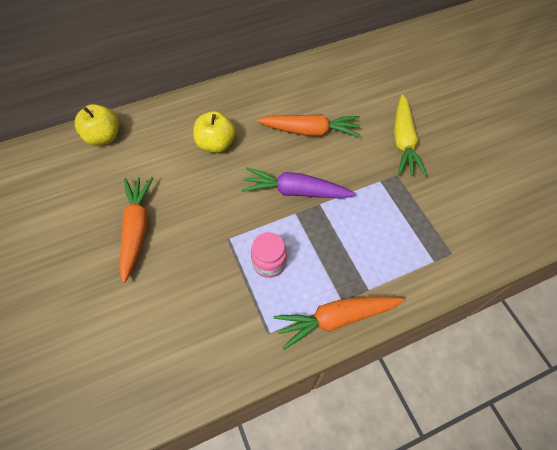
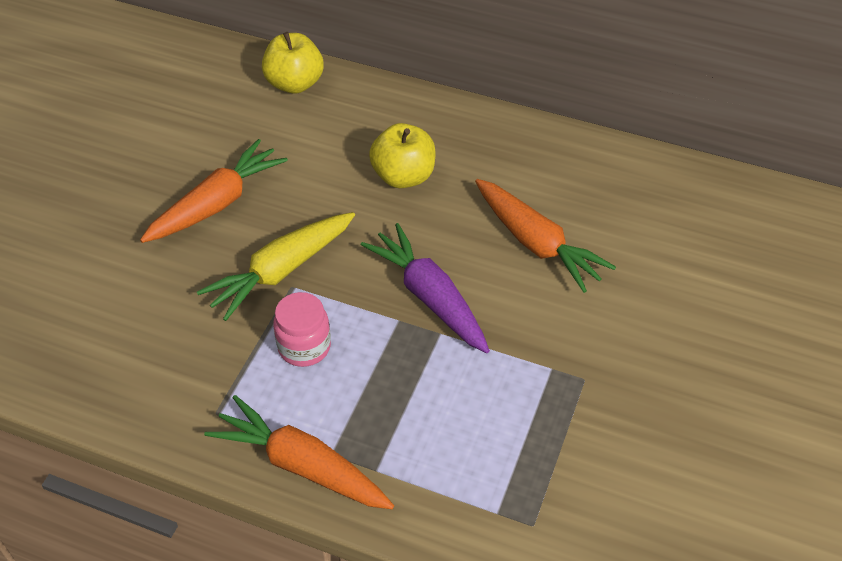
camera: 45 degrees right, 10 degrees down
yellow carrot [394,94,427,176] -> yellow carrot moved to [197,212,355,321]

